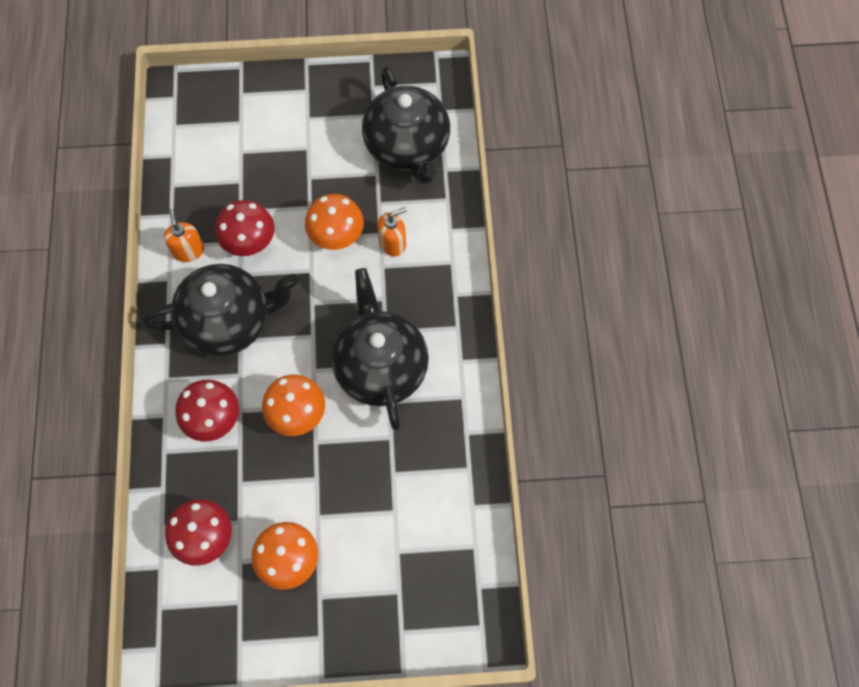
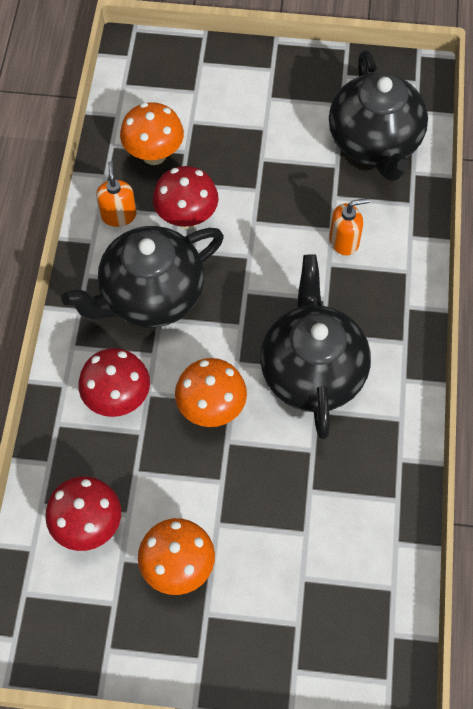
camera: 10 degrees right, 5 degrees down
black teapot [142,264,299,357] -> black teapot turned 150 degrees clockwise [61,226,224,327]
orange mushroom [305,194,364,250] -> orange mushroom moved to [120,102,184,165]

